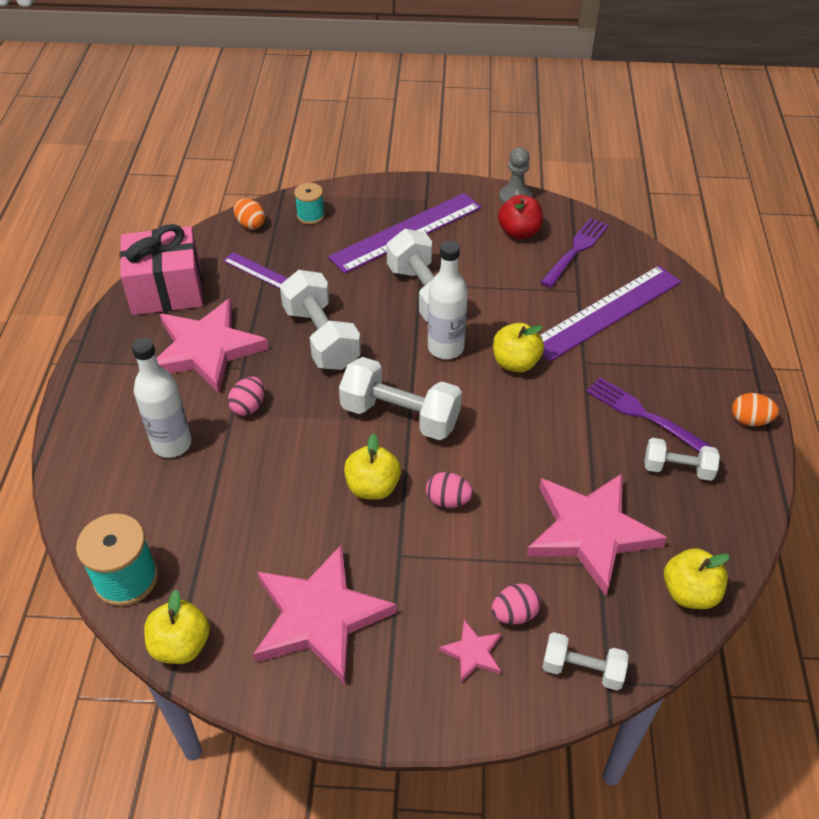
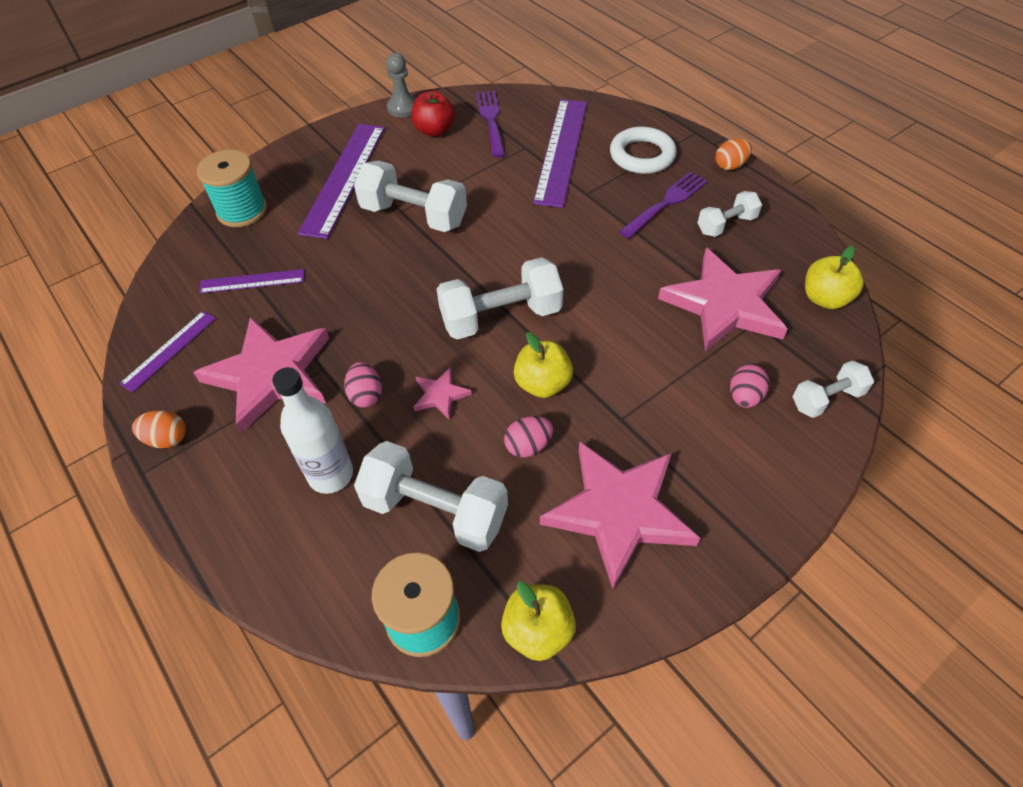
camera: 40 degrees left, 5 degrees up
pink gift [120,224,203,315] -> purple ruler [119,311,216,393]
orange egg [234,198,265,229] -> orange egg moved to [132,410,186,448]
white dumbbell [280,270,361,370] -> white dumbbell moved to [354,441,508,552]
turquoise spool [294,183,325,224] -> turquoise spool [197,150,267,227], size x1.67
pink egg [426,472,473,508] -> pink egg moved to [504,416,553,457]
white bottle [428,241,468,359] -> none
pink star [439,620,502,683] -> pink star moved to [413,367,472,419]
yellow apple [493,323,544,372] -> none
purple fork [586,377,712,452] -> purple fork turned 135 degrees clockwise [619,171,708,239]
none -> white ring [610,127,677,174]

